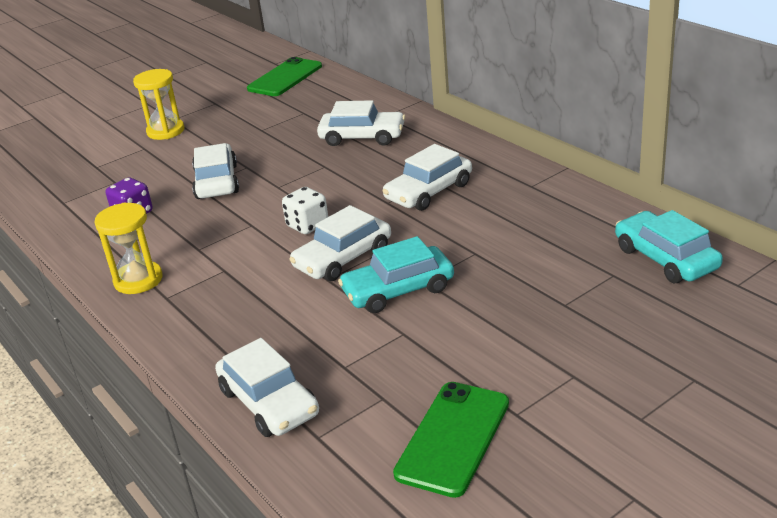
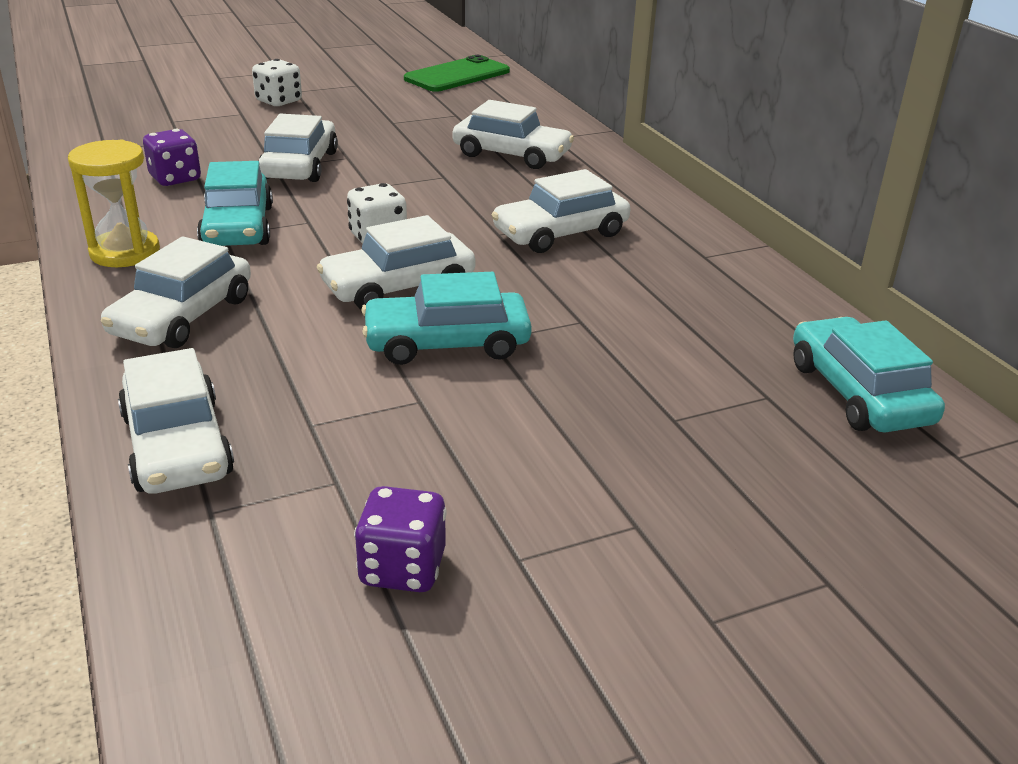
camera: 10 degrees right, 0 degrees up
yellow hourglass [133,69,184,140] -> white dice [252,59,302,106]
green phone [393,382,509,498] -> purple dice [354,486,447,592]
none -> white car [101,236,251,348]
none -> turquoise car [197,161,273,246]

